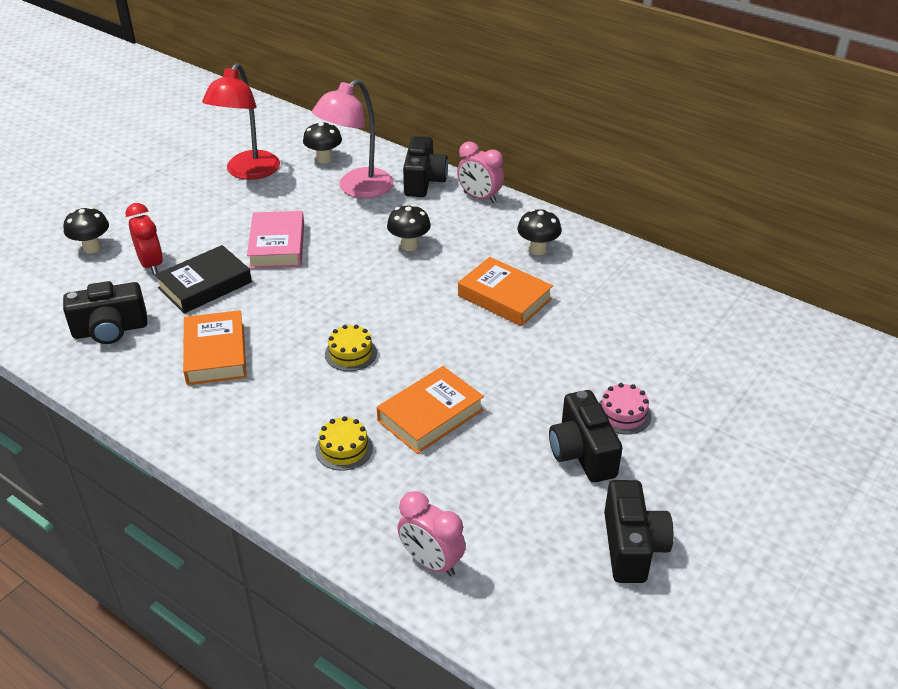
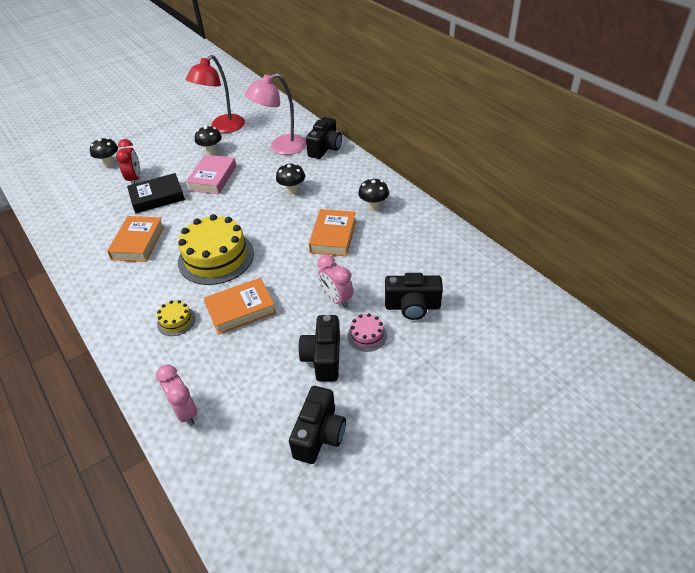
camera: 20 degrees right, 5 degrees up
black camera [63,281,147,344] -> black camera moved to [385,273,443,320]
black mushroom [303,122,342,164] -> black mushroom moved to [195,125,222,155]
yellow cake [325,325,377,371] -> yellow cake [178,214,254,285], size x2.20
pink clock [457,141,504,203] -> pink clock moved to [318,254,353,308]
orange book [458,257,553,326] -> orange book turned 45 degrees clockwise [309,209,356,256]

